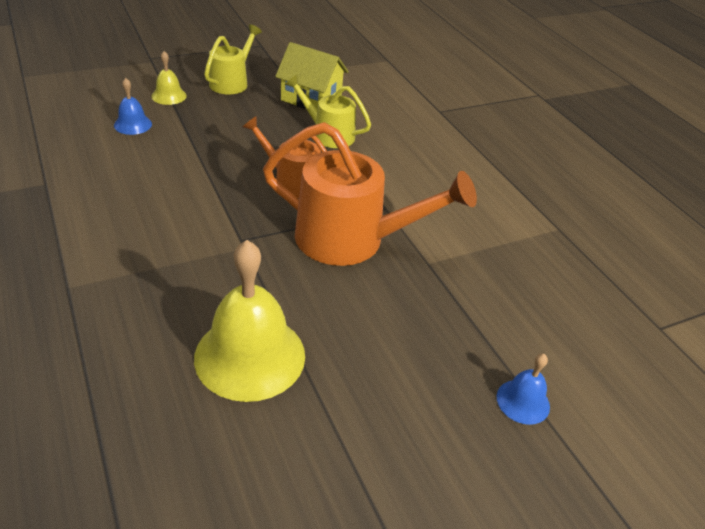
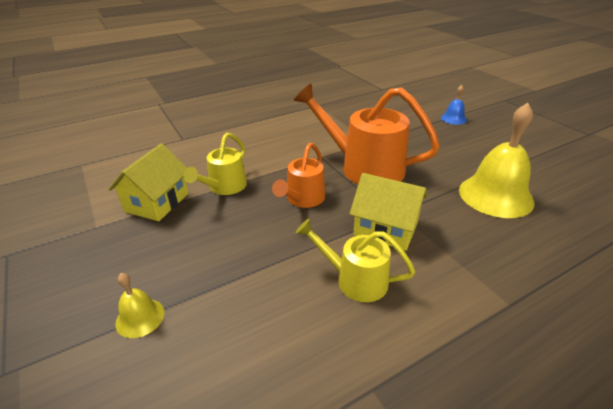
camera: 90 degrees left, 5 degrees down
blue bell [114,78,152,135] -> none
yellow watering can [204,24,262,95] -> yellow watering can moved to [296,219,415,302]
orange watering can [263,122,477,266] -> orange watering can turned 75 degrees counterclockwise [293,83,440,184]
none -> yellow house [350,173,427,251]

